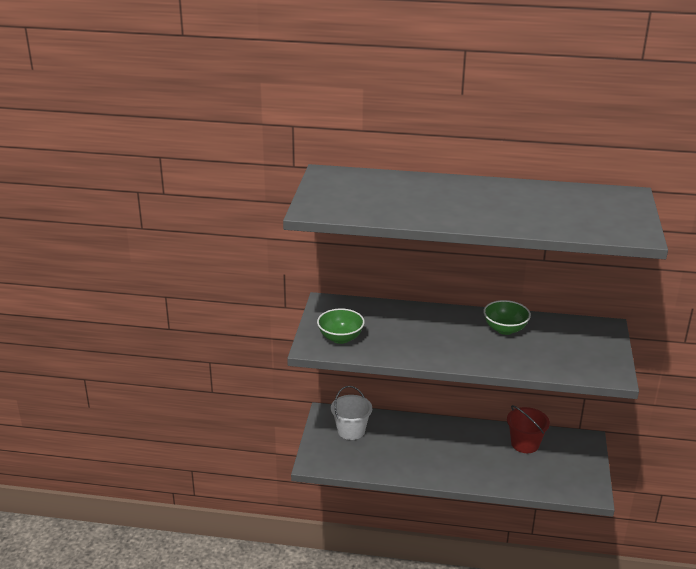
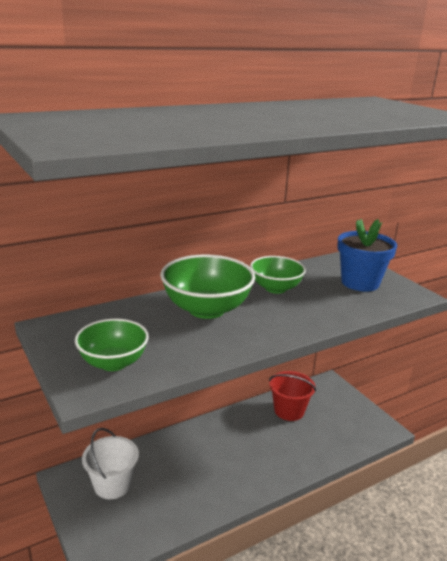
camera: 40 degrees left, 5 degrees down
none -> green bowl [160,254,255,319]
none -> blue flower pot [337,219,397,292]

